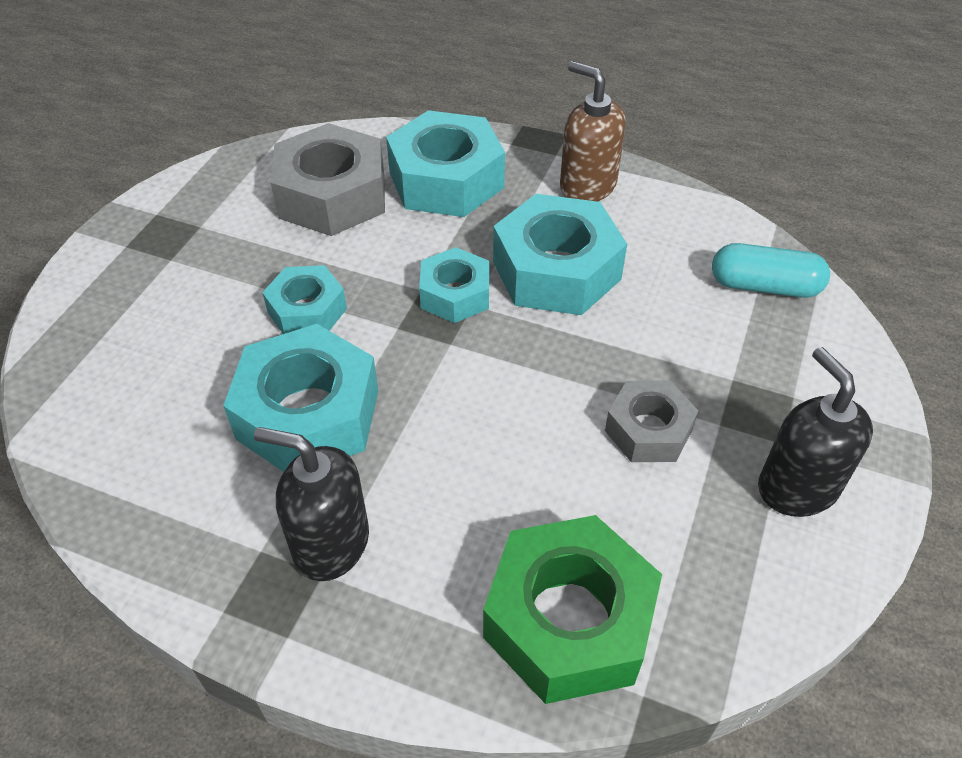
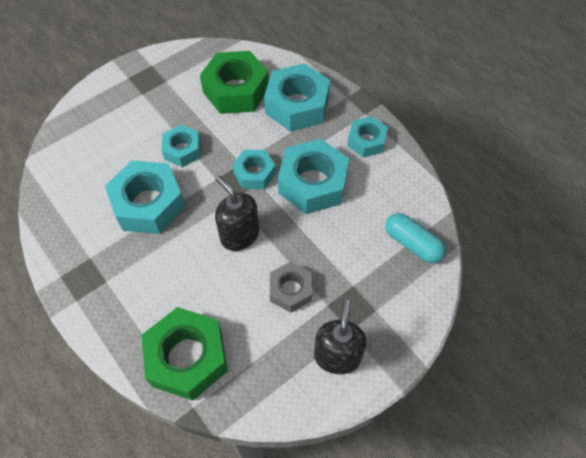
camera: 30 degrees right, 10 degrees up
black soap dispenser [254,427,369,581] -> black soap dispenser moved to [215,176,259,251]
grey nut [270,123,385,236] -> green nut [200,51,269,114]
brown soap dispenser [560,61,626,202] -> turquoise nut [347,116,388,157]

